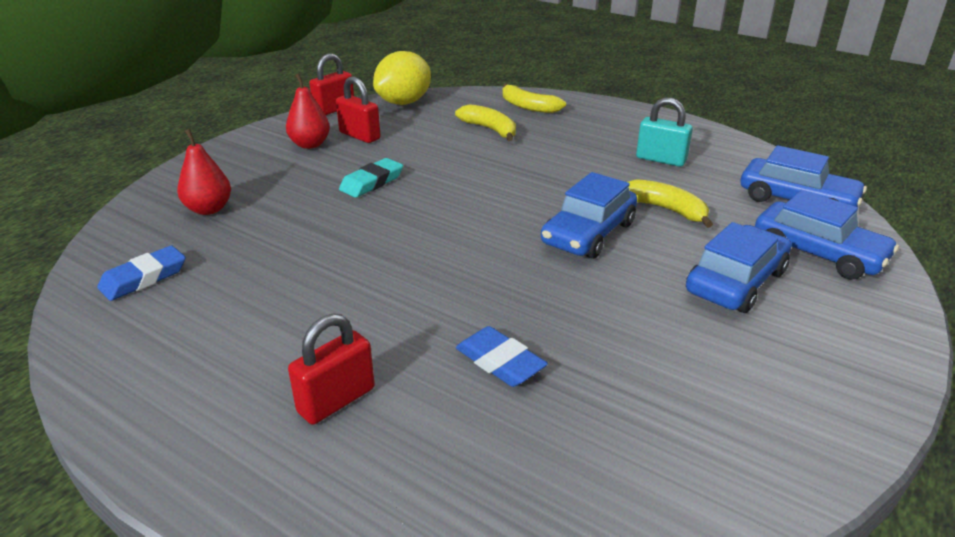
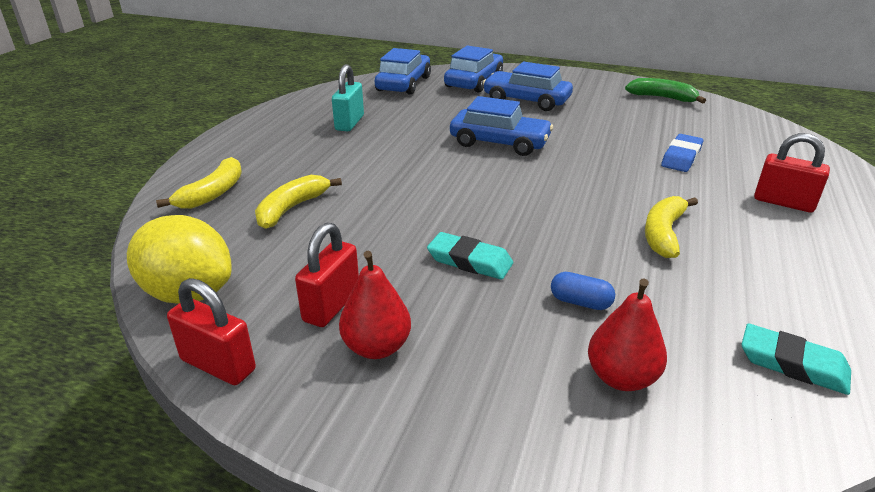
camera: 105 degrees left, 0 degrees up
blue eraser [97,246,186,301] -> turquoise eraser [741,324,851,395]
yellow banana [628,179,713,228] -> yellow banana moved to [645,196,698,258]
none -> blue capsule [551,272,615,310]
none -> green banana [625,78,706,104]

